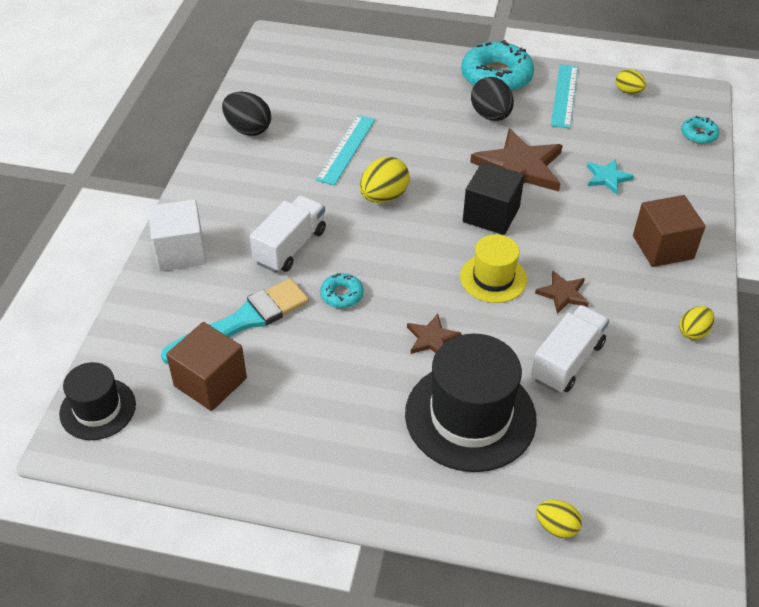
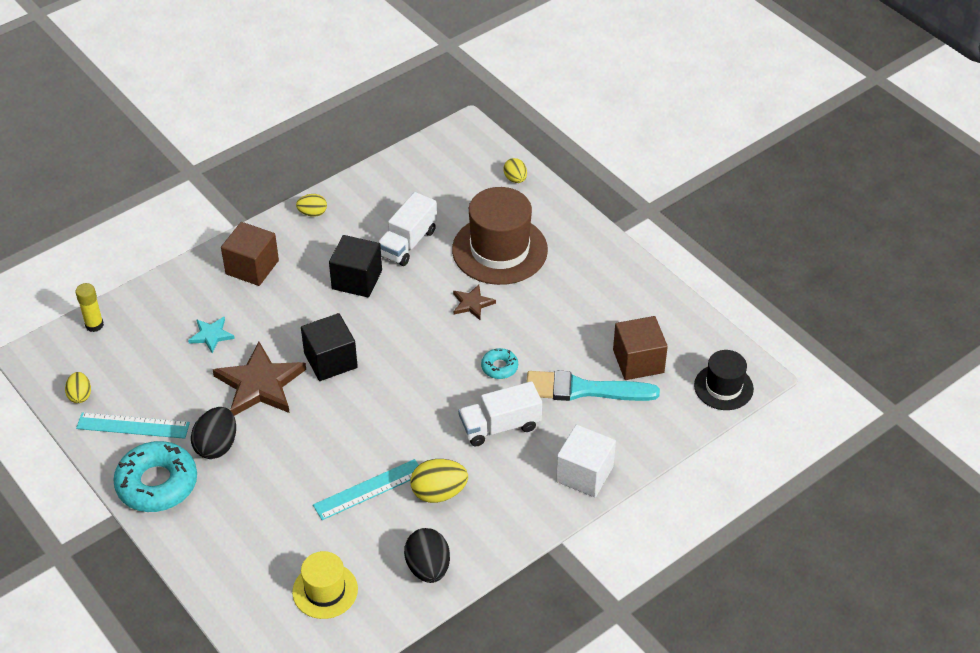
camera: 140 degrees left, 0 degrees up
yellow egg [360,157,410,203] -> yellow egg moved to [410,459,468,503]
black hat [405,334,537,472] -> brown hat [452,187,548,285]
yellow hat [460,234,527,303] -> yellow hat moved to [292,551,358,619]
white truck [531,305,609,393] -> white truck turned 45 degrees counterclockwise [378,192,437,266]
brown star [535,271,589,314] -> black cube [329,235,382,297]
turquoise ruler [551,64,578,129] -> turquoise ruler turned 45 degrees clockwise [76,413,190,439]
turquoise donut [681,116,719,144] -> yellow glue stick [75,283,104,332]

